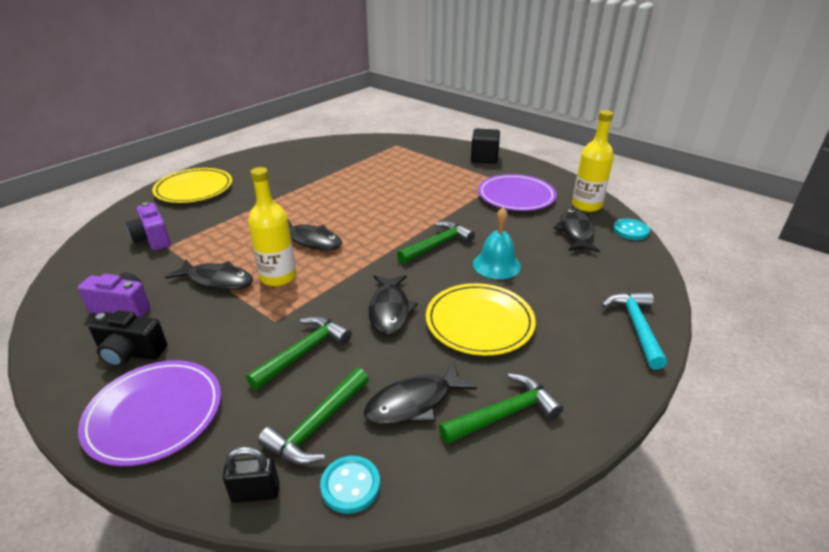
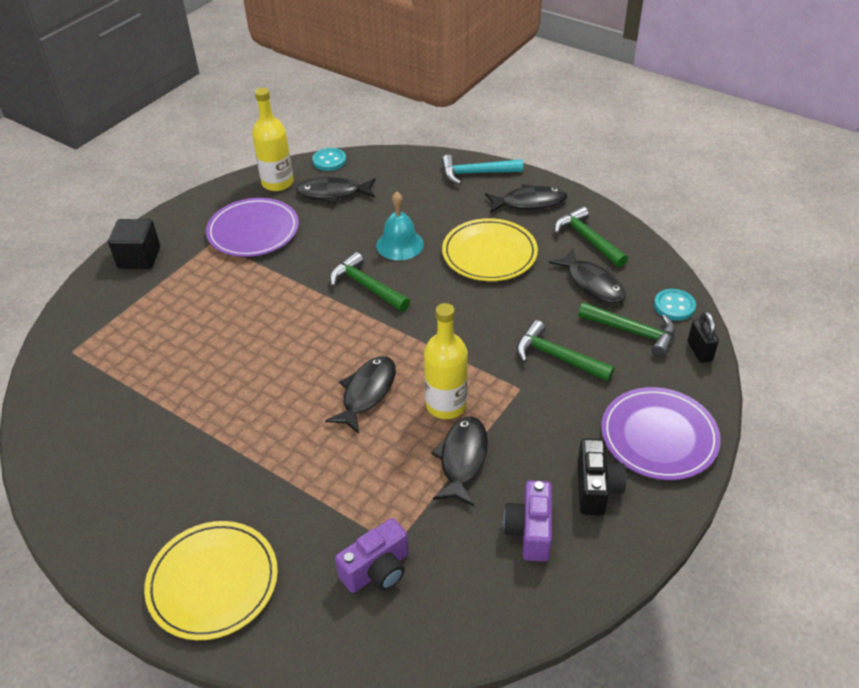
camera: 95 degrees left, 10 degrees up
black fish [369,275,418,335] -> black fish moved to [485,184,567,213]

